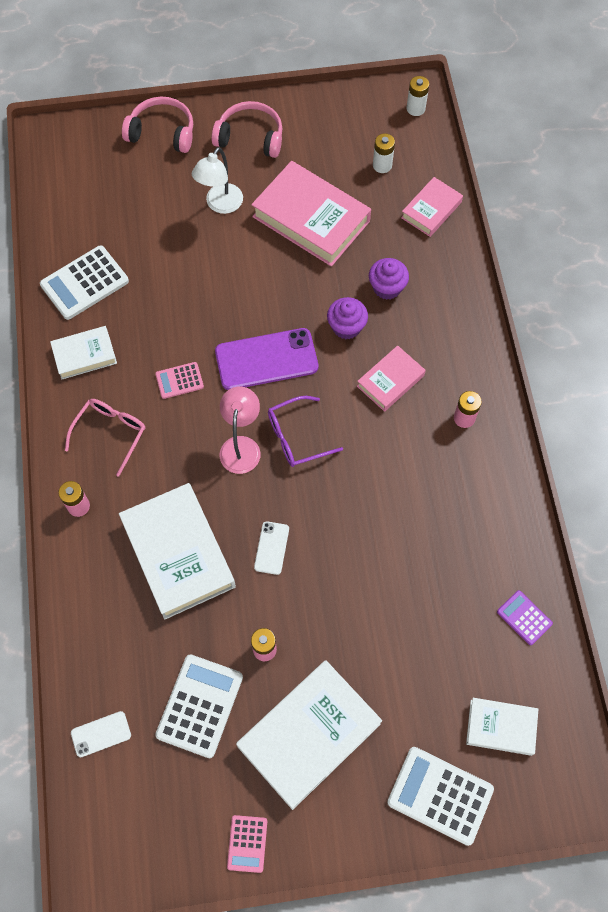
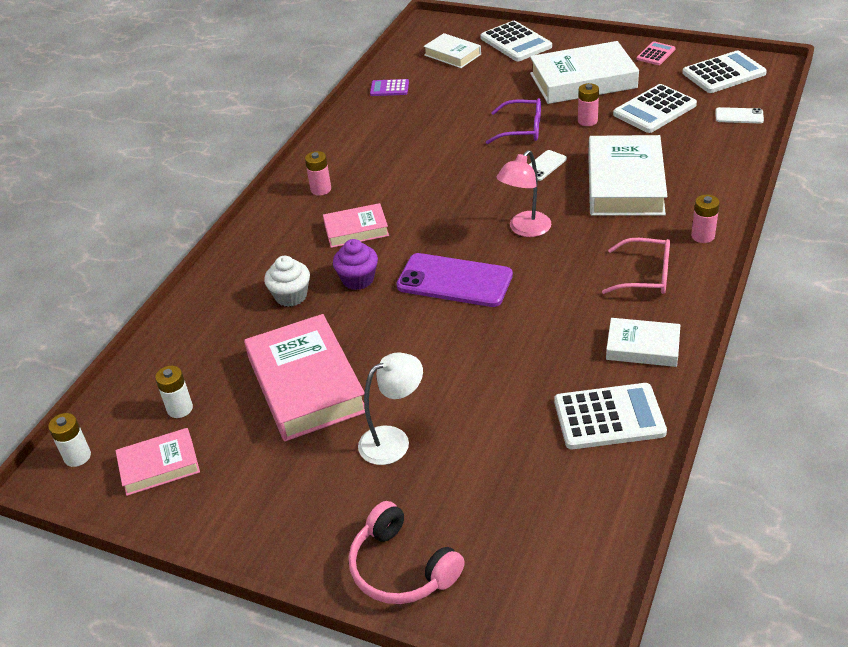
camera: 145 degrees left, 25 degrees down
pink glasses [65,399,145,477] -> pink glasses turned 135 degrees counterclockwise [602,238,670,294]
pink calculator [155,362,204,399] -> none
pink headphones [212,101,283,158] -> none
purple glasses [268,396,343,467] -> purple glasses moved to [486,98,541,144]
purple cupcake [369,258,409,300] -> white cupcake [264,256,310,307]
pink book [401,177,463,237] -> pink book moved to [115,428,200,496]
purple calculator [497,590,553,645] -> purple calculator turned 105 degrees clockwise [370,79,409,96]
none -> white calculator [682,51,767,93]

